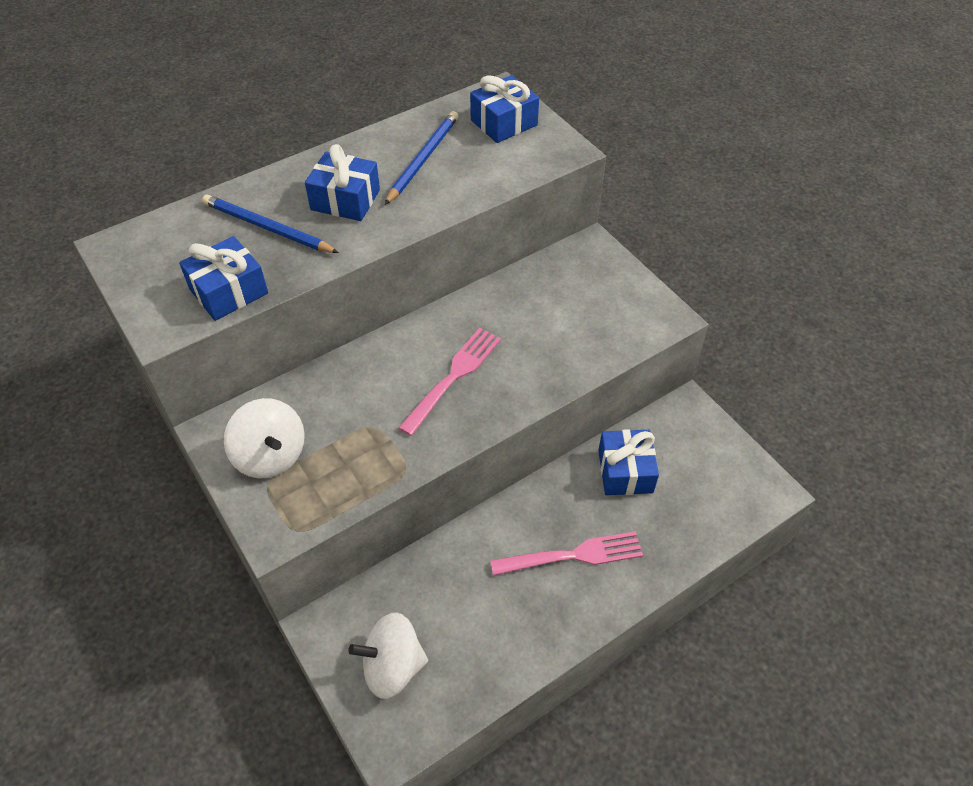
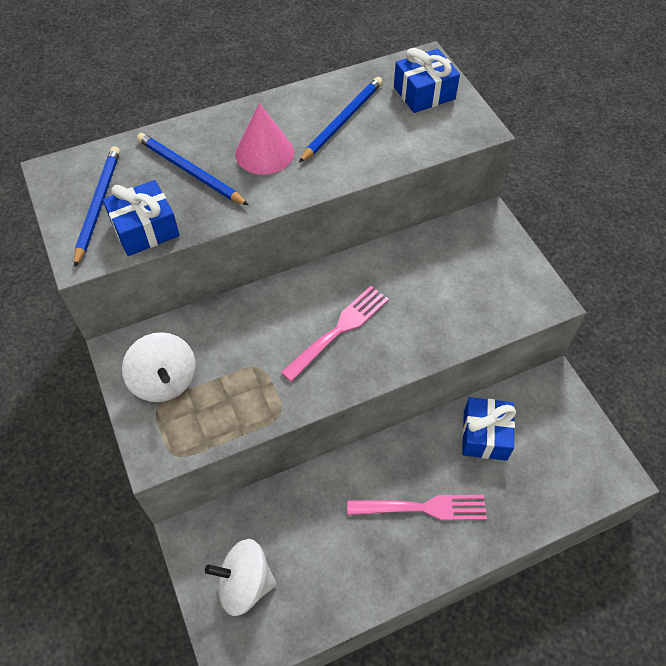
camera: 10 degrees right, 5 degrees up
blue gift [305,144,380,221] -> pink cone [235,103,294,175]
none -> blue pencil [74,146,120,268]

